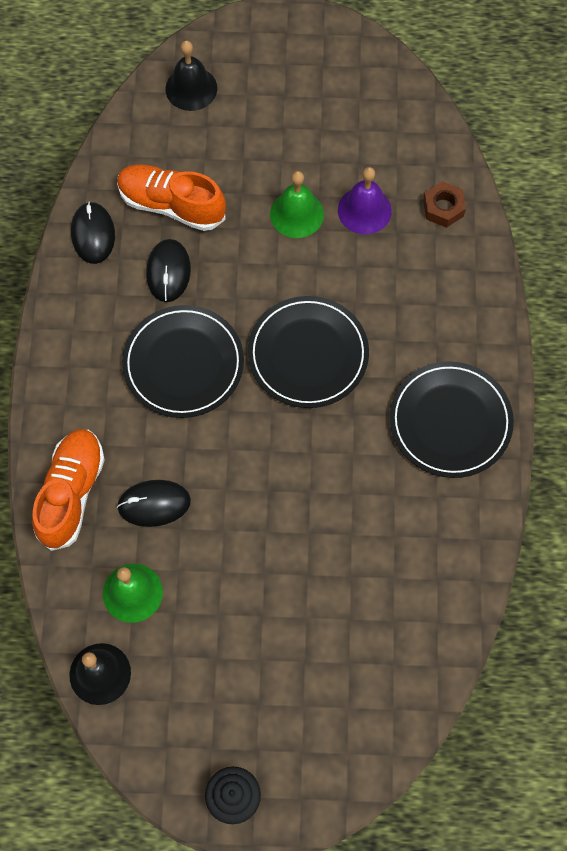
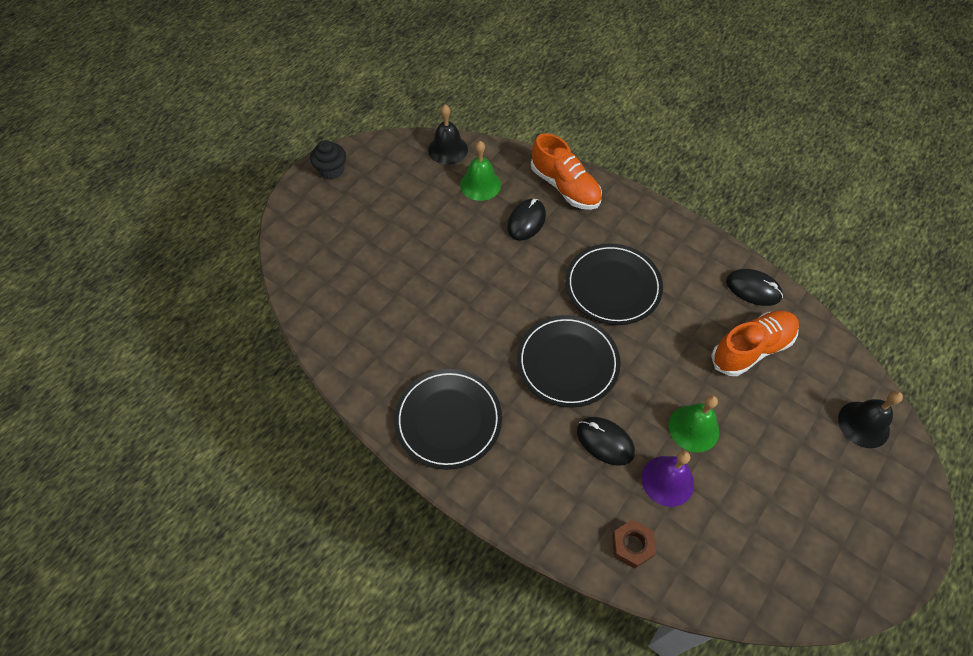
camera: 125 degrees right, 10 degrees down
black mouse [146,239,191,302] -> black mouse moved to [577,417,635,466]

